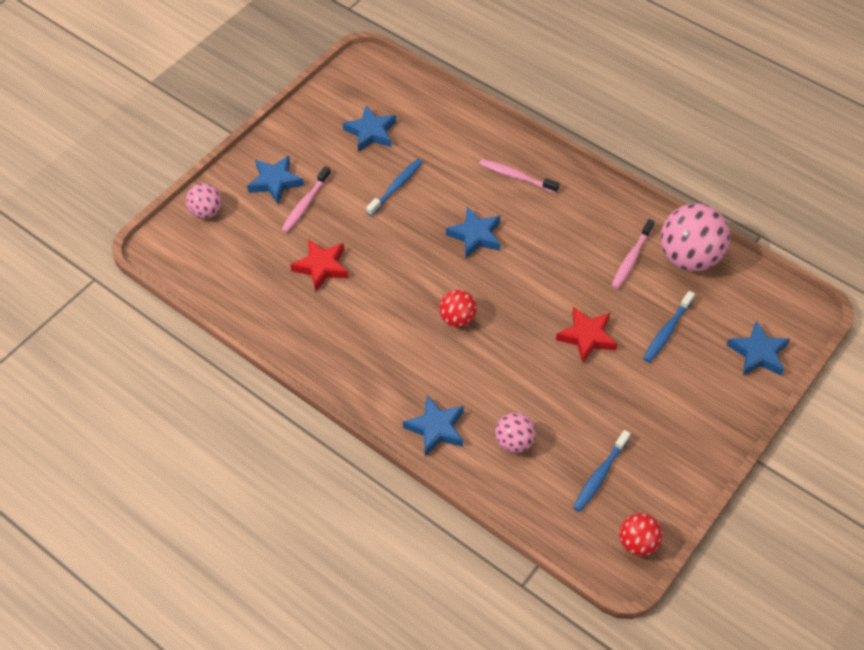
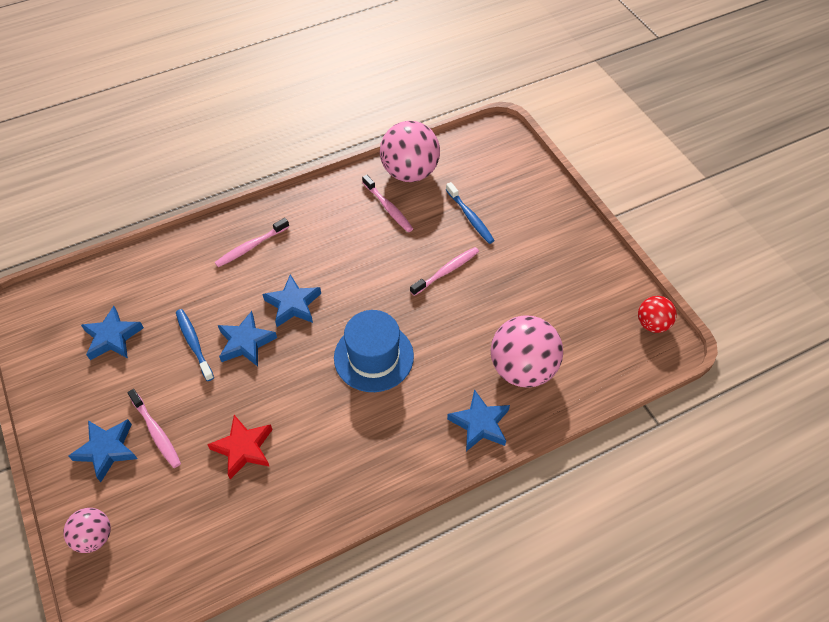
camera: 65 degrees left, 0 degrees up
red ball [439,290,477,328] -> blue hat [334,310,414,392]
pink ball [495,413,536,453] -> pink ball [491,315,563,388], size x1.84
red star [556,307,617,363] -> pink toothbrush [410,247,479,296]
blue toothbrush [573,430,631,512] -> none
blue star [727,321,790,376] -> blue star moved to [218,311,277,366]

